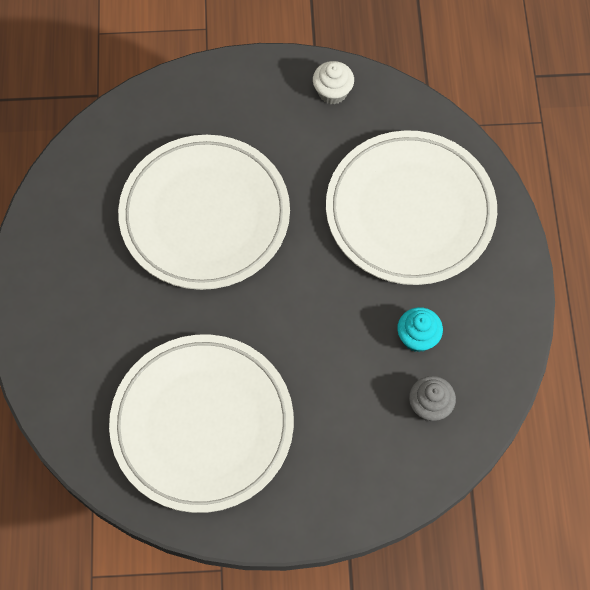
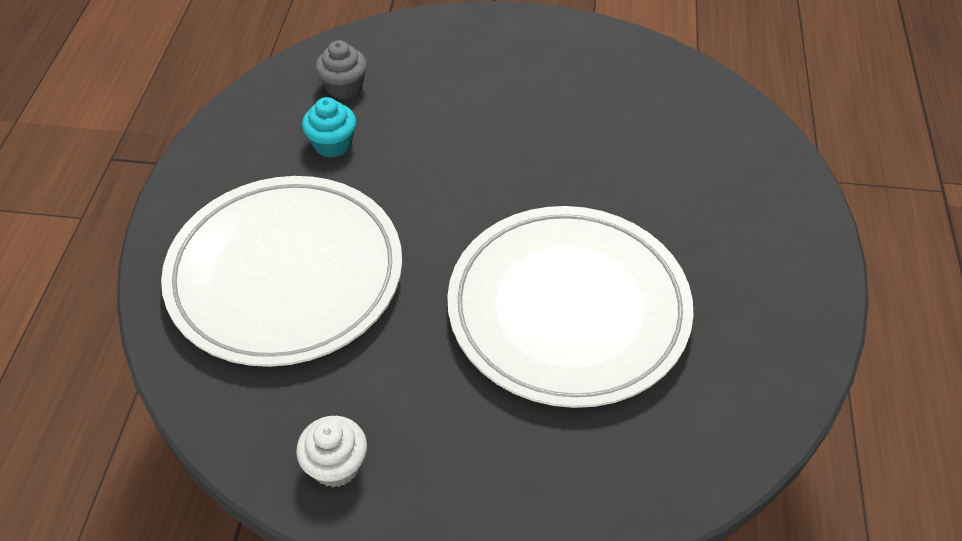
camera: 170 degrees left, 15 degrees down
white plate [109,335,294,513] -> none

